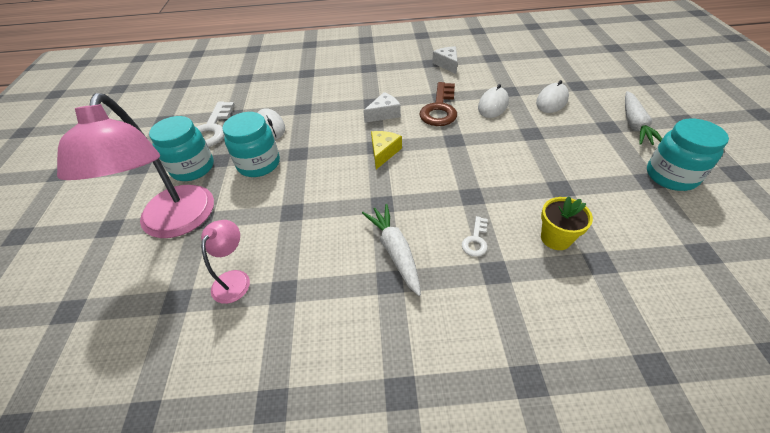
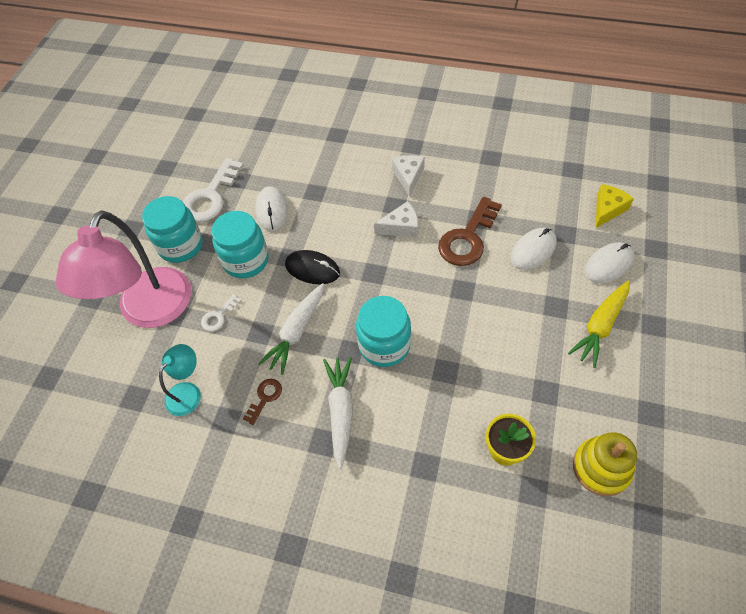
camera: 20 degrees right, 10 degrees up
pink lamp [201,220,250,304] -> turquoise lamp [159,344,201,416]
yellow cheese [371,131,402,169] -> yellow cheese moved to [596,184,634,228]
white cheese [432,46,458,74] -> white cheese moved to [392,155,425,197]
white key [462,216,488,257] -> white key moved to [201,294,242,331]
white carrot [625,91,662,145] -> white carrot moved to [258,283,324,375]
turquoise jar [647,118,729,191] -> turquoise jar moved to [356,296,411,367]
none -> brown key [243,379,282,425]
none -> black mouse [285,250,340,284]
none -> yellow carrot [568,281,630,368]
none -> yellow stacking toy [573,432,637,496]

